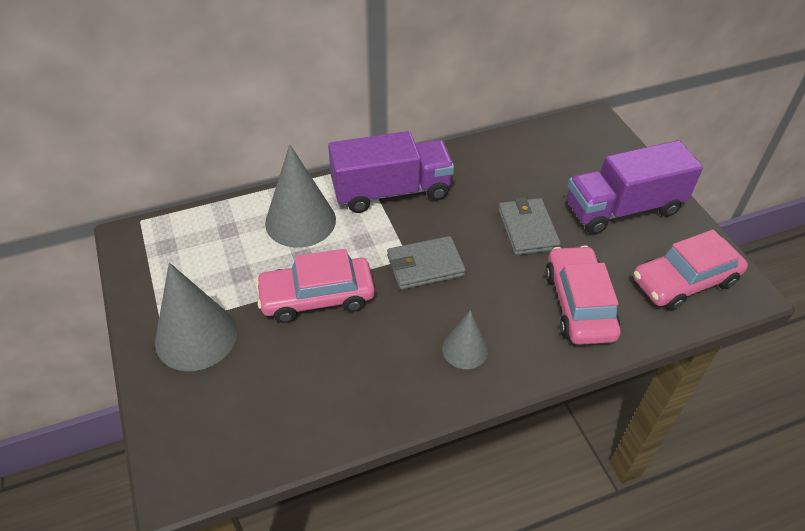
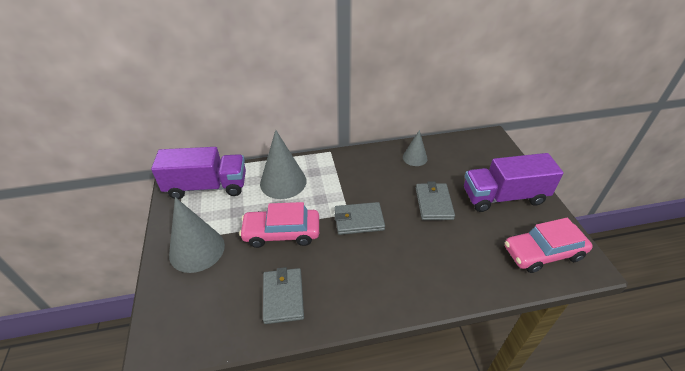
camera: 10 degrees right, 5 degrees down
purple truck [328,131,454,213] -> purple truck moved to [151,147,246,199]
grey cone [442,310,488,369] -> grey cone moved to [403,130,427,166]
pink car [545,245,620,345] -> none
none -> grey wallet [263,267,304,324]

